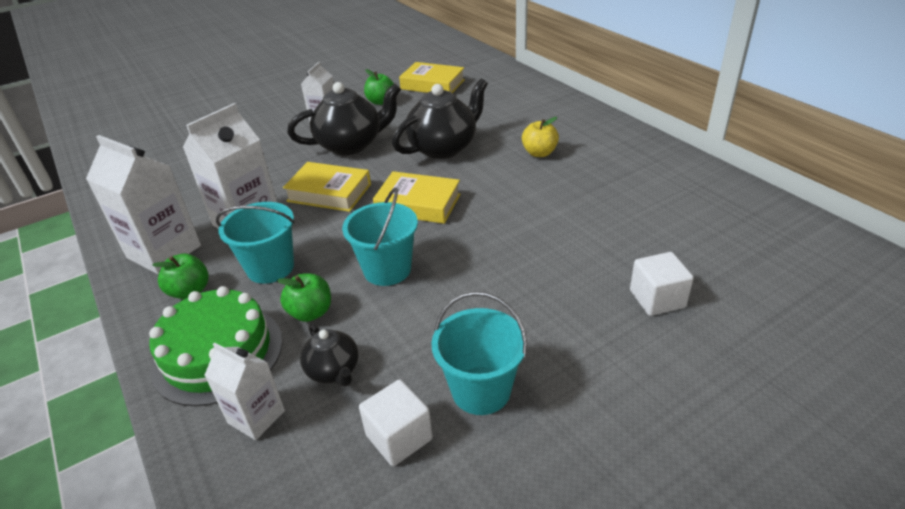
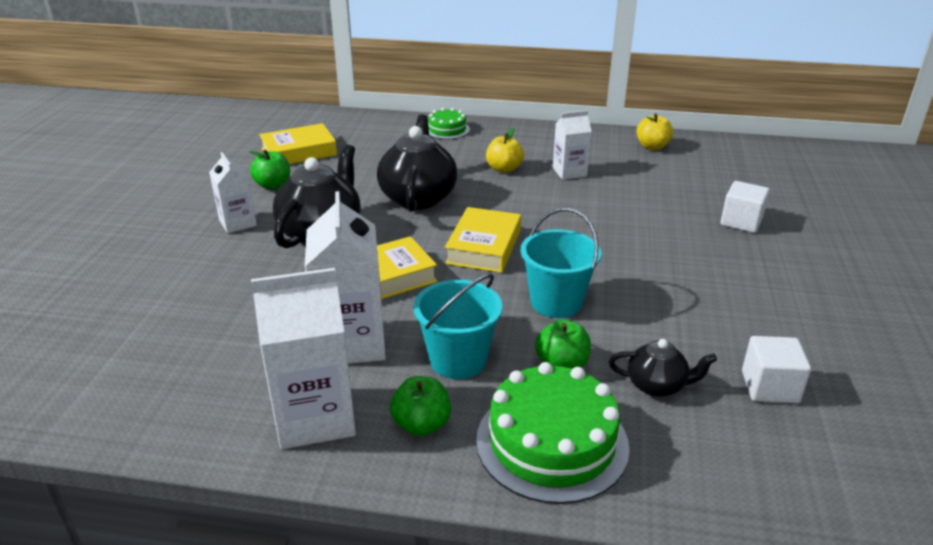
camera: 50 degrees left, 5 degrees down
white carton [204,342,285,440] -> white carton moved to [553,110,592,180]
yellow book [373,171,461,224] -> yellow book turned 45 degrees counterclockwise [445,207,521,273]
turquoise bucket [431,292,527,415] -> none
none -> green cake [428,108,470,139]
none -> yellow apple [636,113,673,150]

